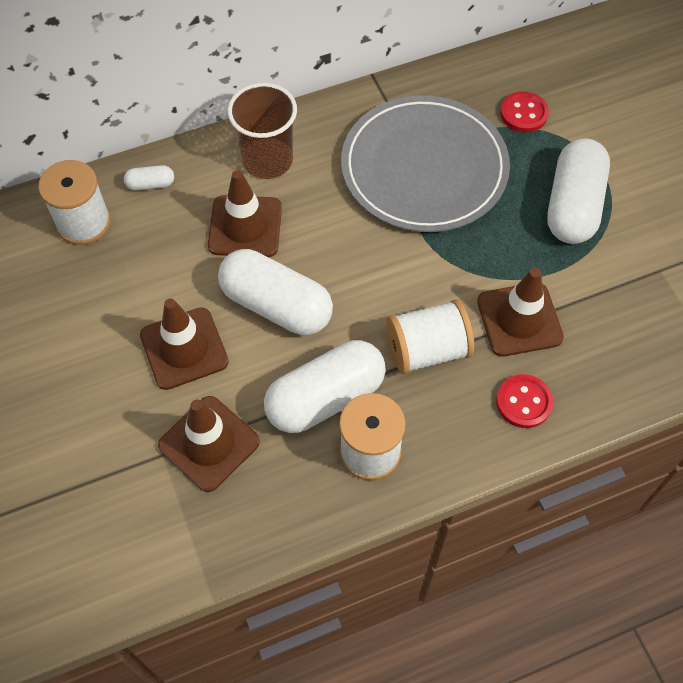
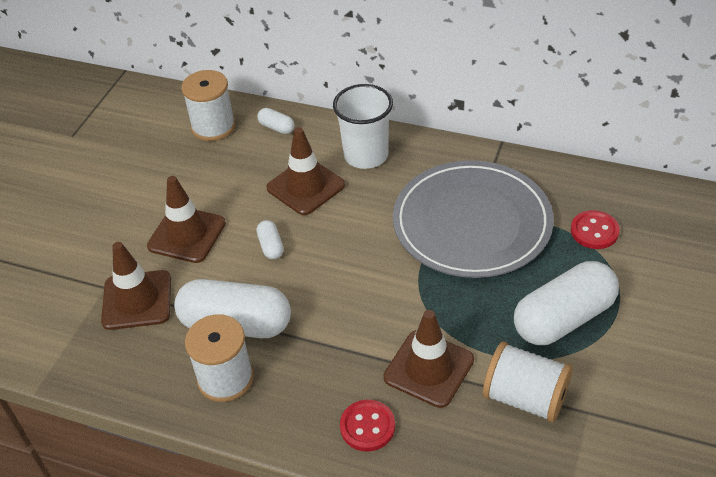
camera: 45 degrees right, 15 degrees down
white capsule [218,249,333,335] -> white capsule [256,220,284,259], size x0.43
brown cup [228,83,297,179] -> white cup [333,84,393,169]
white spool [386,299,474,374] -> white spool moved to [483,342,573,423]

